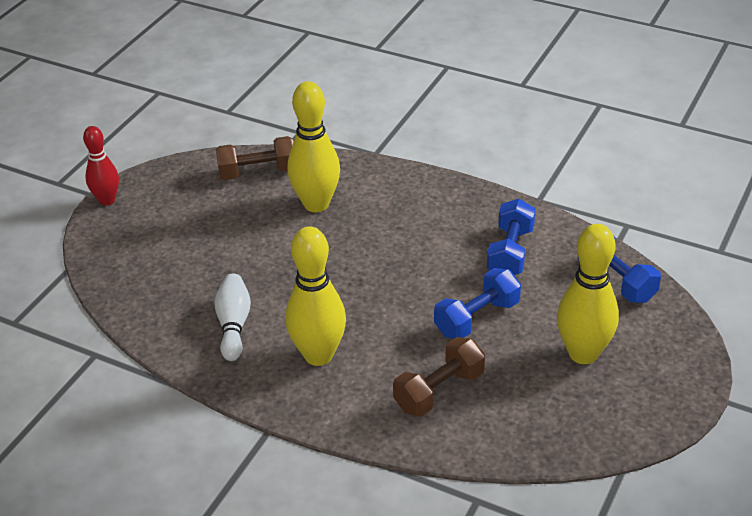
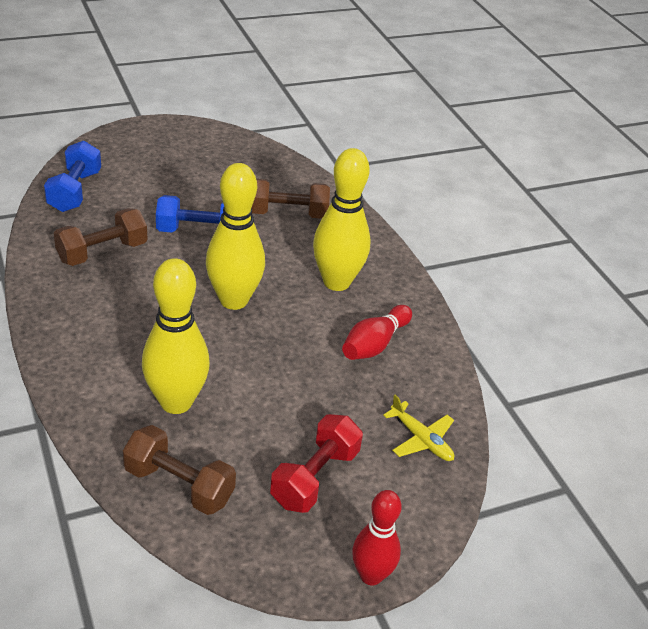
camera: 145 degrees left, 0 degrees up
white bowling pin [214,274,251,361] -> red bowling pin [342,305,412,360]
blue dumbbell [487,199,535,275] -> brown dumbbell [54,208,147,266]
yellow bowling pin [557,224,619,364] -> yellow bowling pin moved to [206,163,265,310]
none -> red dumbbell [270,414,363,513]
none -> yellow plane [383,395,454,461]

